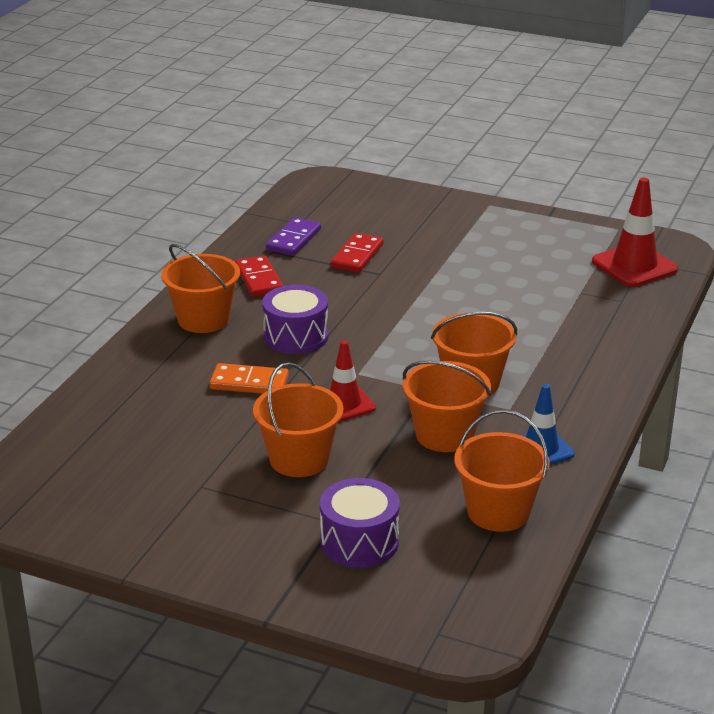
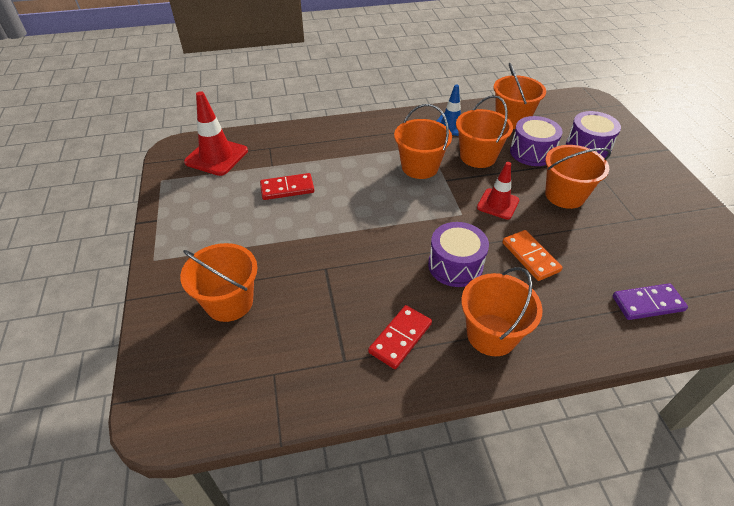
camera: 125 degrees left, 15 degrees up
purple domino [266,217,321,256] -> purple domino moved to [613,283,688,320]
red domino [331,233,384,273] -> red domino moved to [260,173,314,200]
none -> orange bucket [180,243,257,322]
none -> purple drum [510,116,563,166]

